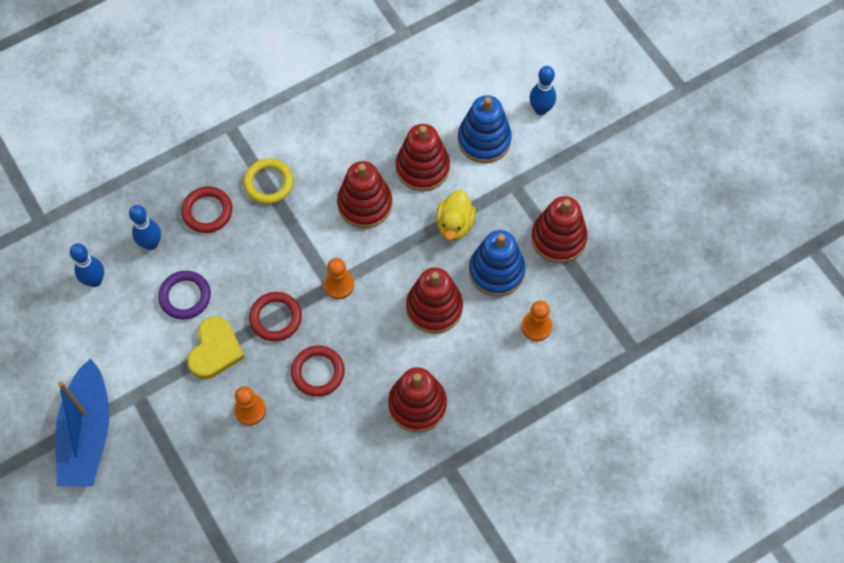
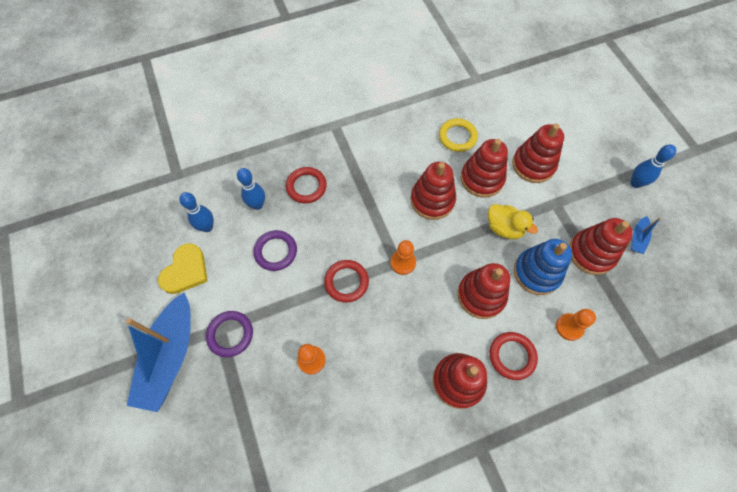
camera: 10 degrees right, 0 degrees up
yellow heart [187,316,245,379] -> yellow heart moved to [158,243,208,294]
yellow ring [243,158,294,204] -> yellow ring moved to [439,118,478,152]
red ring [291,345,345,397] -> red ring moved to [489,332,538,380]
yellow duck [436,190,476,241] -> yellow duck turned 75 degrees counterclockwise [488,204,538,239]
blue stacking toy [458,95,512,163] -> red stacking toy [512,124,564,183]
blue bowling pin [530,66,556,115] -> blue bowling pin moved to [630,144,676,188]
none -> purple ring [206,311,253,357]
none -> blue boat [631,216,661,254]

